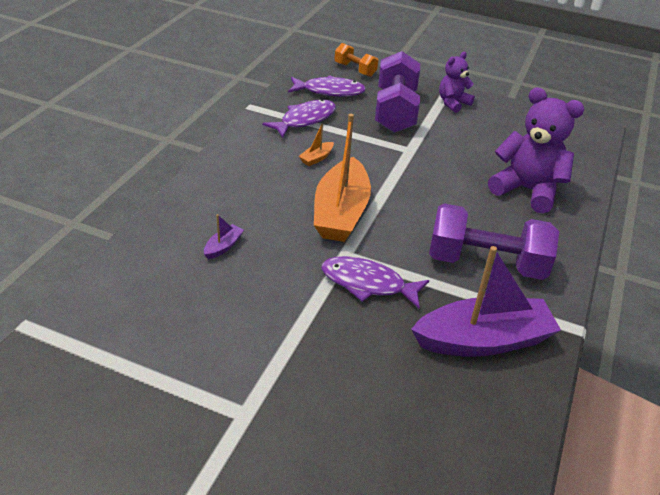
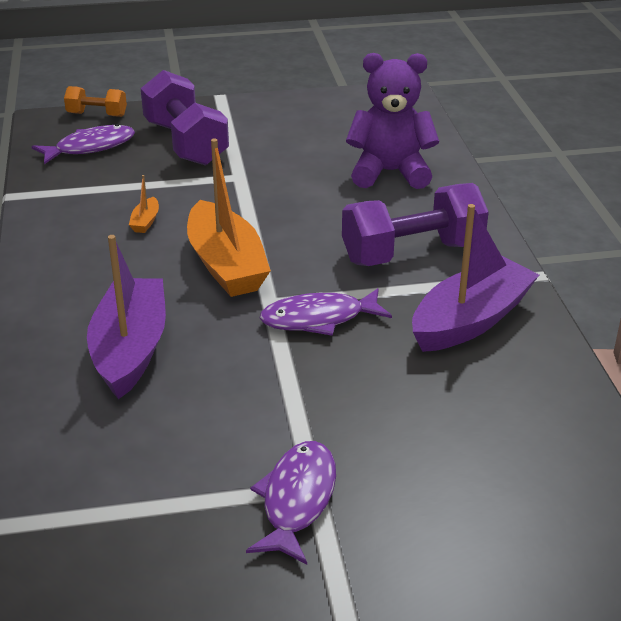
camera: 30 degrees left, 5 degrees down
purple boat [204,214,244,259] -> purple boat [87,235,166,399], size x2.50
purple fish [262,99,336,138] -> purple fish moved to [246,441,336,565]
purple teddy bear [439,52,475,113] -> none

